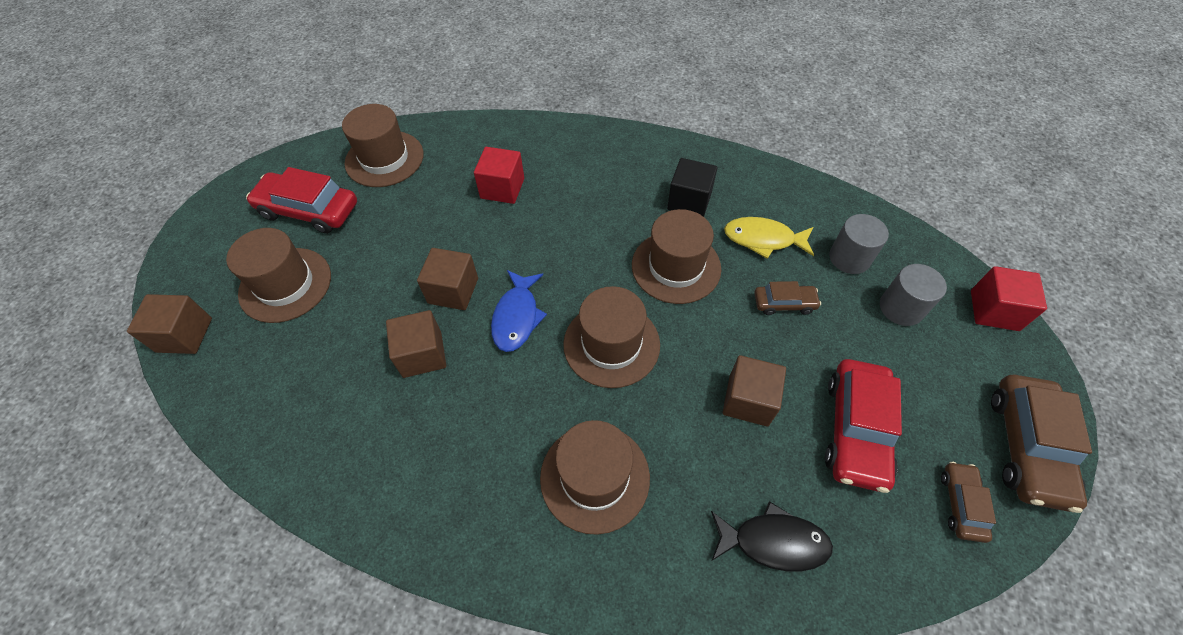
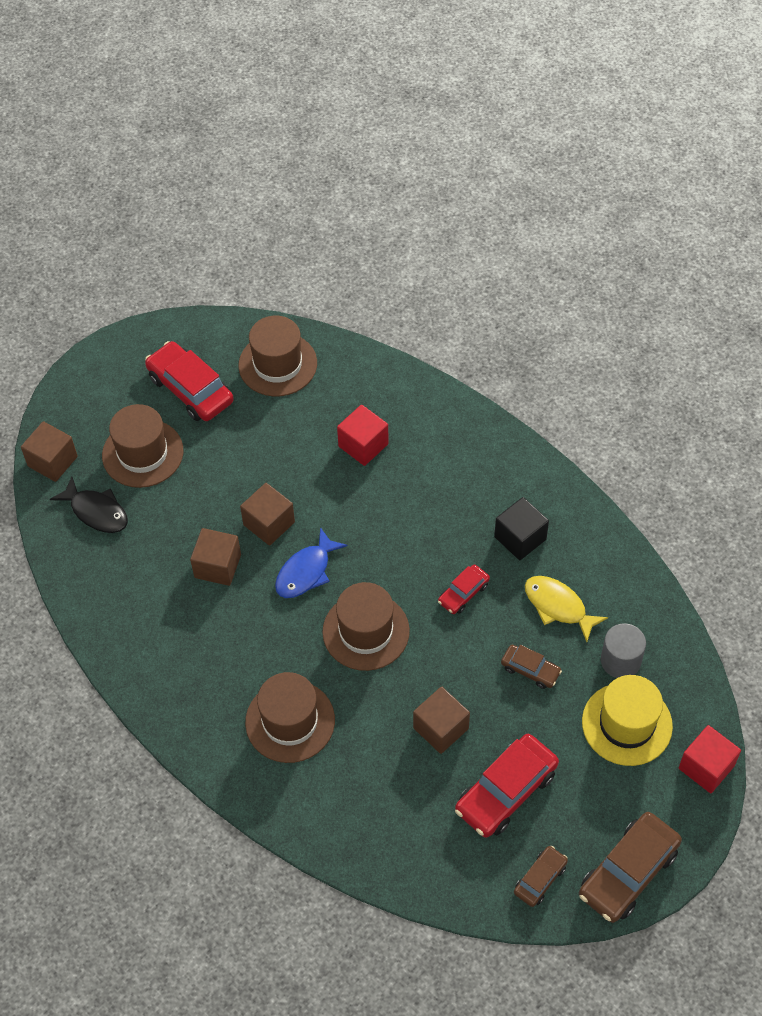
camera: 30 degrees right, 0 degrees up
brown hat [632,209,721,304] -> red car [438,565,490,614]
black fish [711,501,833,571] -> black fish moved to [50,477,128,533]
grey cylinder [880,264,947,326] -> yellow hat [582,675,673,766]

